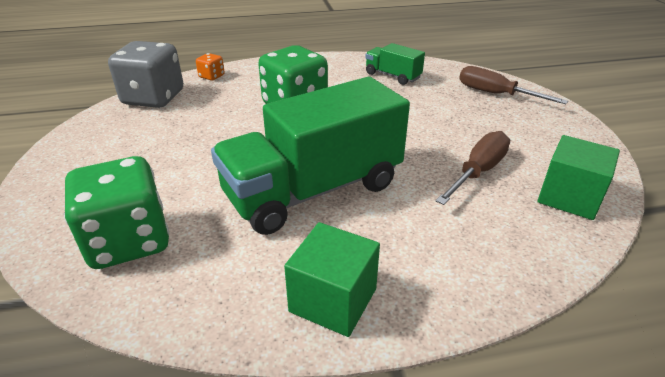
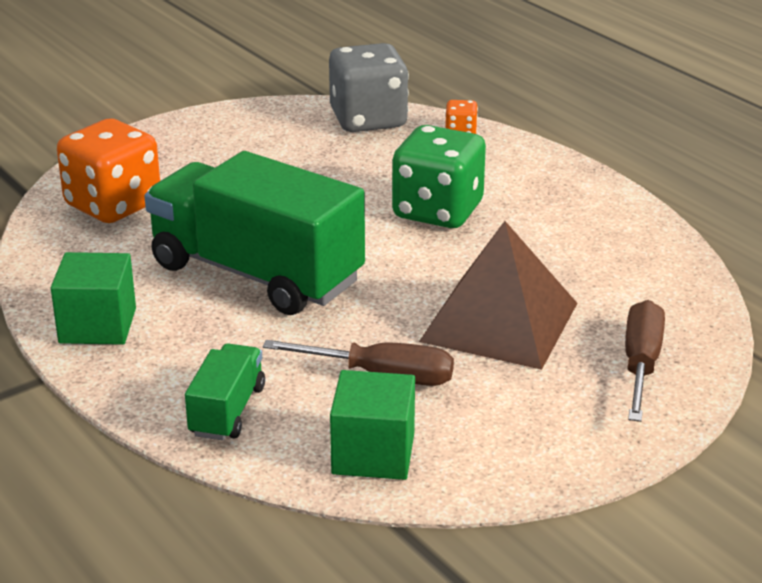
camera: 65 degrees right, 5 degrees down
green dice [64,156,169,269] -> orange dice [57,119,160,223]
green truck [365,43,425,85] -> green truck moved to [185,343,265,441]
none -> brown pyramid [419,221,577,370]

